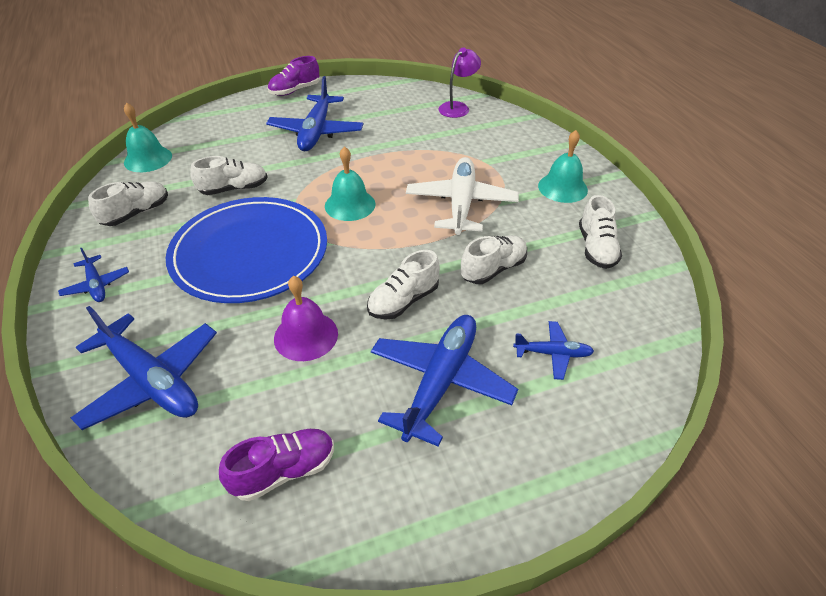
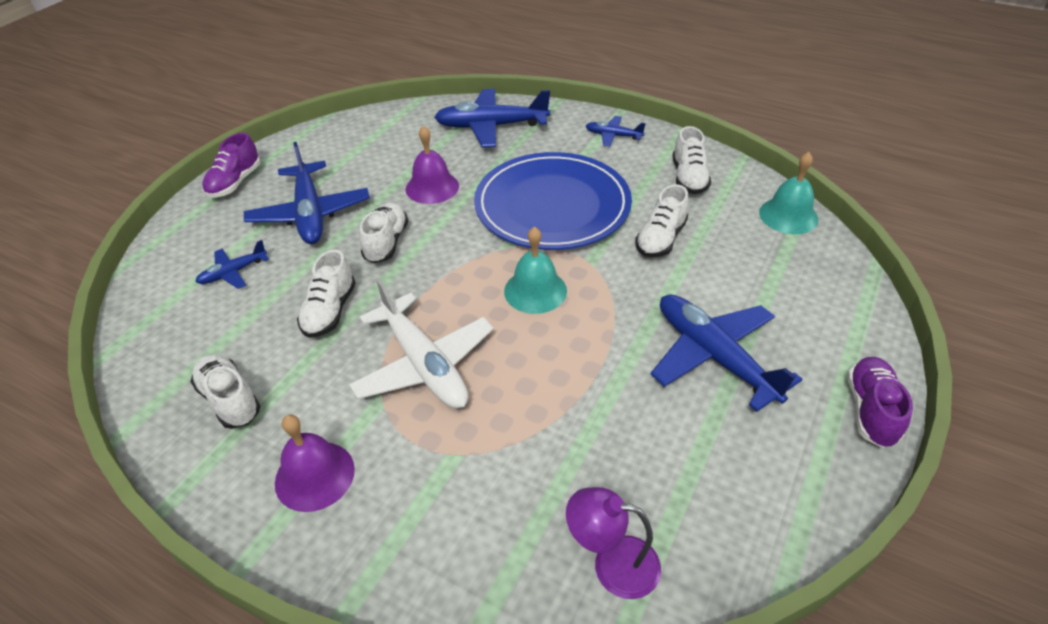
camera: 140 degrees right, 0 degrees up
purple shoe [219,429,334,501] -> purple shoe moved to [202,133,260,198]
purple lamp [438,47,481,118] -> purple lamp turned 105 degrees clockwise [566,487,661,599]
turquoise bell [538,130,588,203] -> purple bell [275,415,355,512]

